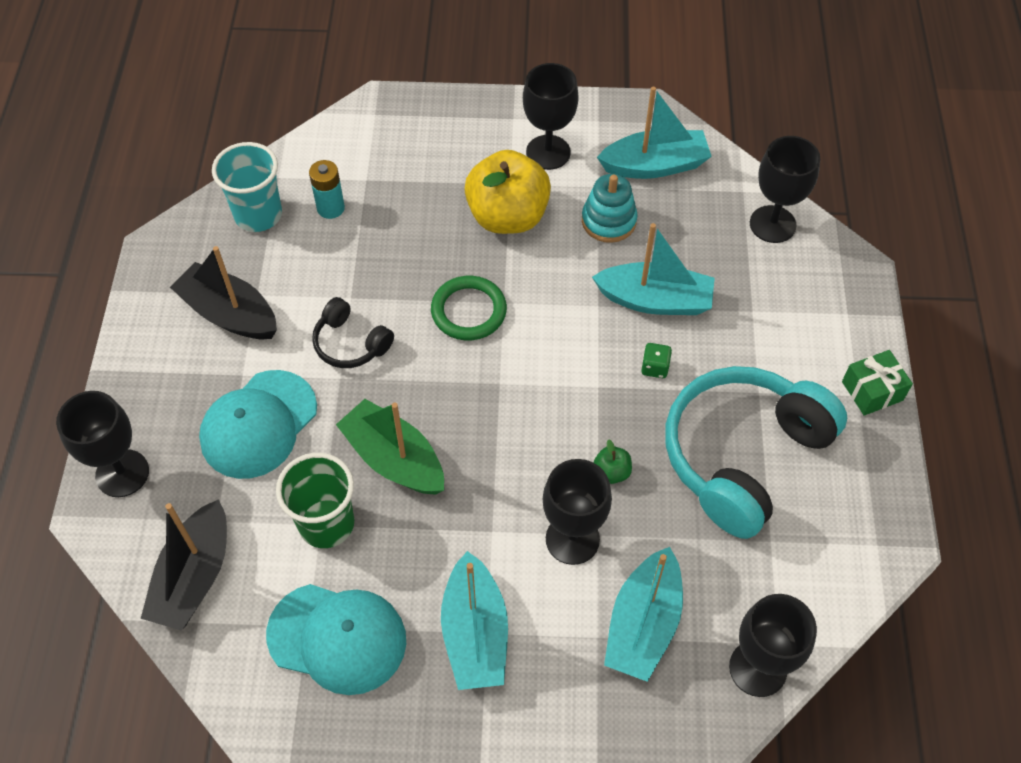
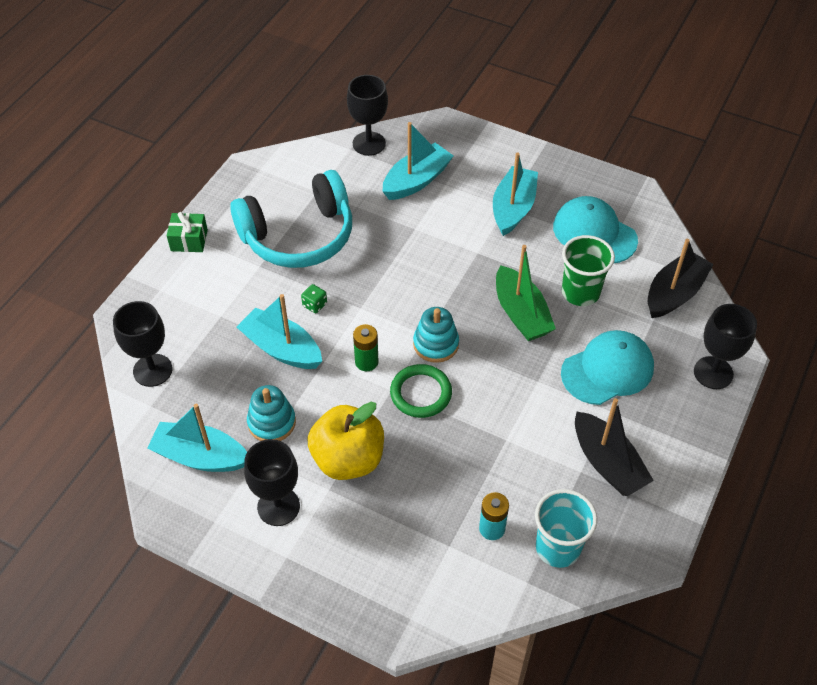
camera: 155 degrees left, 5 degrees down
black headphones [312,297,394,368] -> none
black goblet [543,459,612,565] -> none
green apple [594,439,632,484] -> none
none -> green battery [353,324,379,371]
none -> turquoise stacking toy [413,307,459,363]

